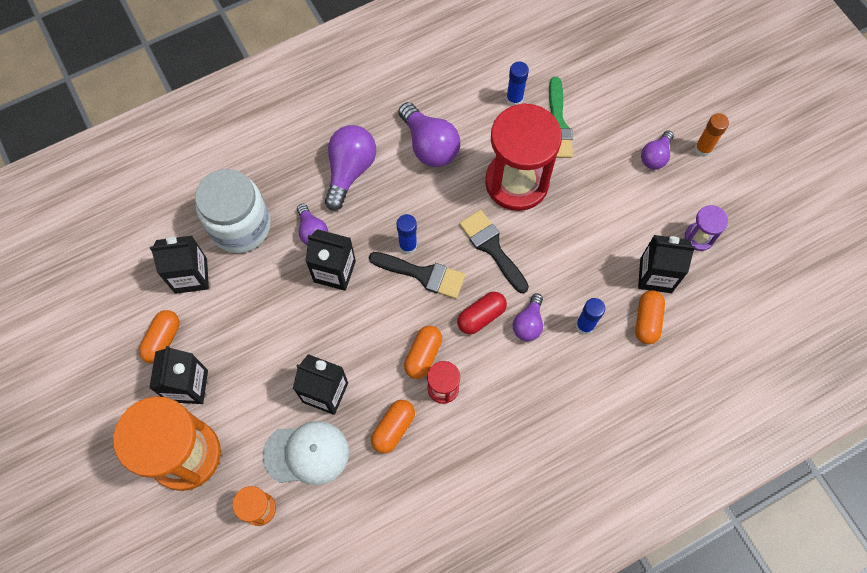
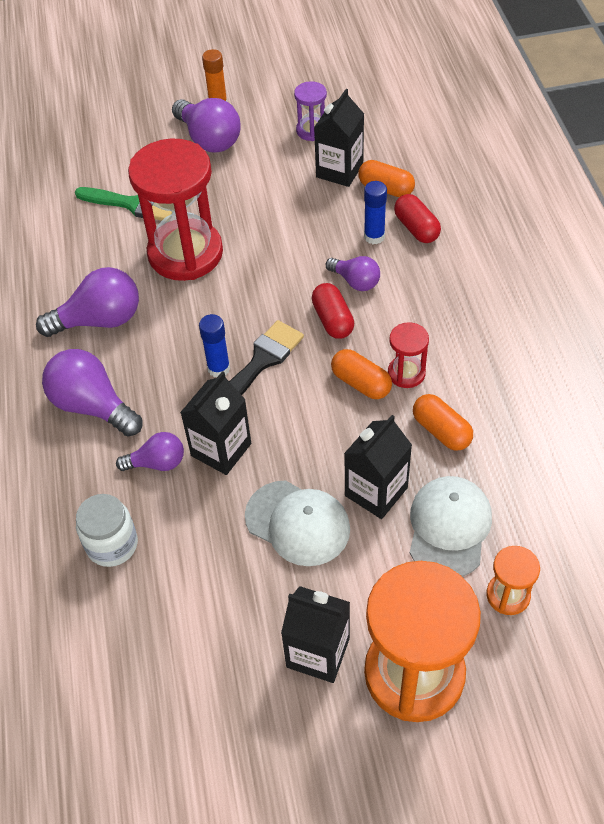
camera: 70 degrees left, 15 degrees down
orange capsule [139,310,180,364] -> none
black carton [150,236,209,294] -> none
white jar [195,169,270,253] -> white jar [76,494,138,567], size x0.61
black brush [459,210,529,293] -> none
blue glue stick [506,61,529,106] -> none
purple light bulb [641,131,674,169] -> purple light bulb [172,98,241,153], size x1.69
none -> white cap [245,480,350,566]
none -> red capsule [394,194,441,243]

